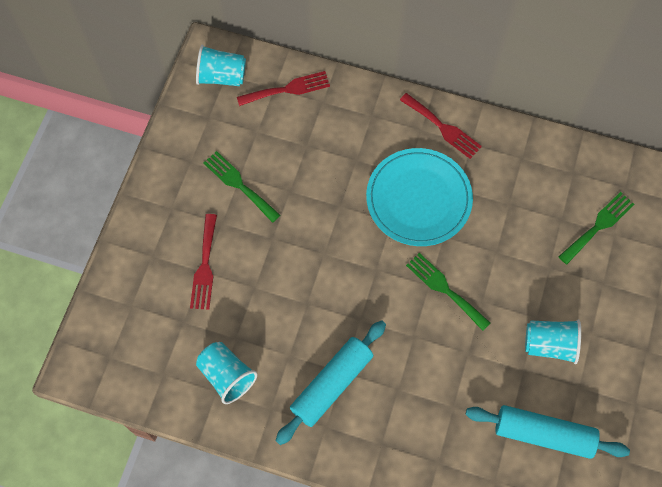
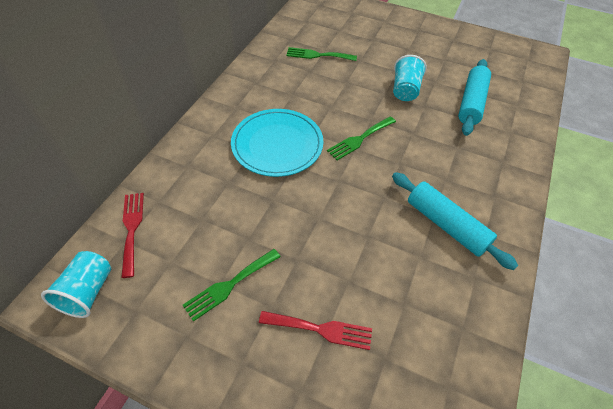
camera: 85 degrees left, 15 degrees down
turquoise cup [196,342,257,404] -> none
red fork [400,93,482,159] -> none
green fork [558,192,635,264] -> green fork turned 45 degrees counterclockwise [286,47,357,61]

